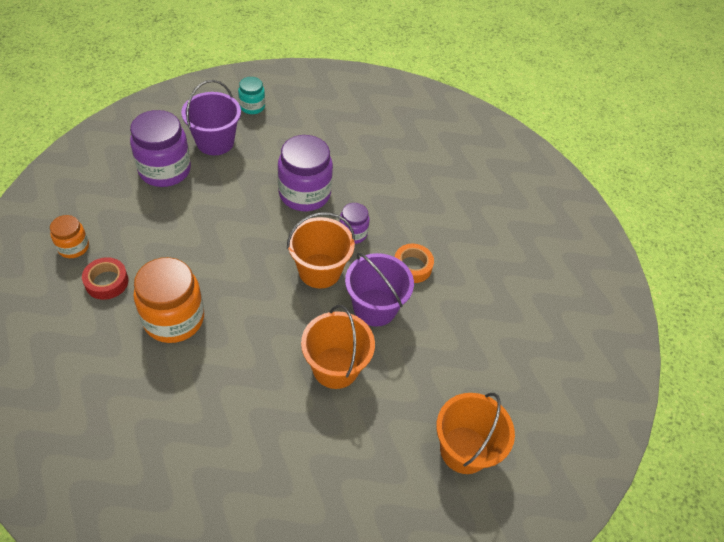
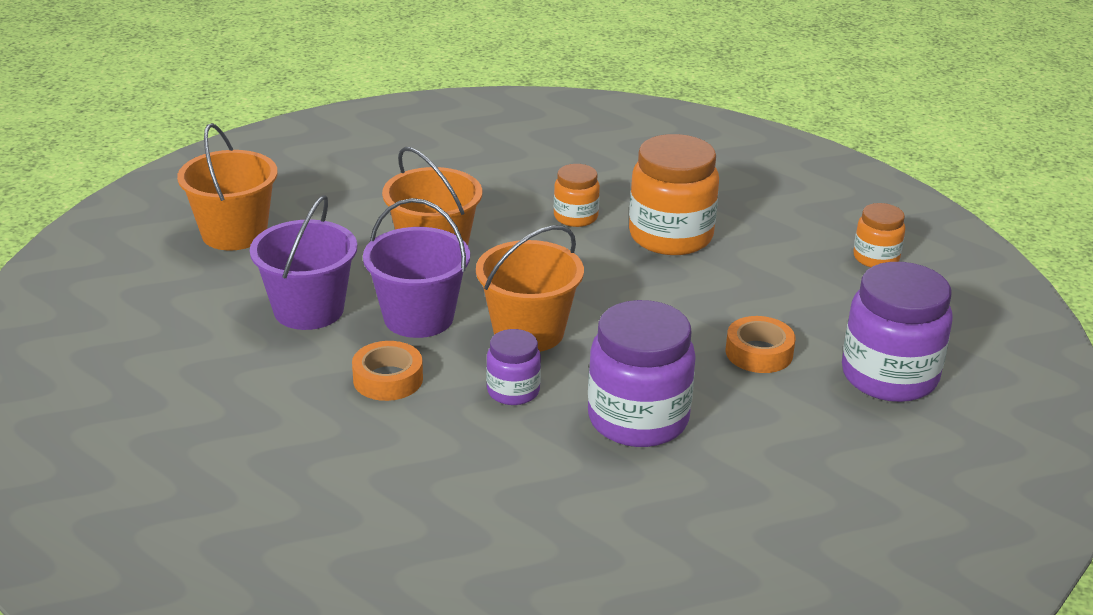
camera: 160 degrees right, 20 degrees down
red tape [82,257,129,300] -> none
purple bucket [181,80,241,155] -> purple bucket moved to [250,195,357,330]
turquoise jar [238,77,265,114] -> none
none -> orange jar [554,164,600,227]
none -> orange tape [726,316,796,373]

